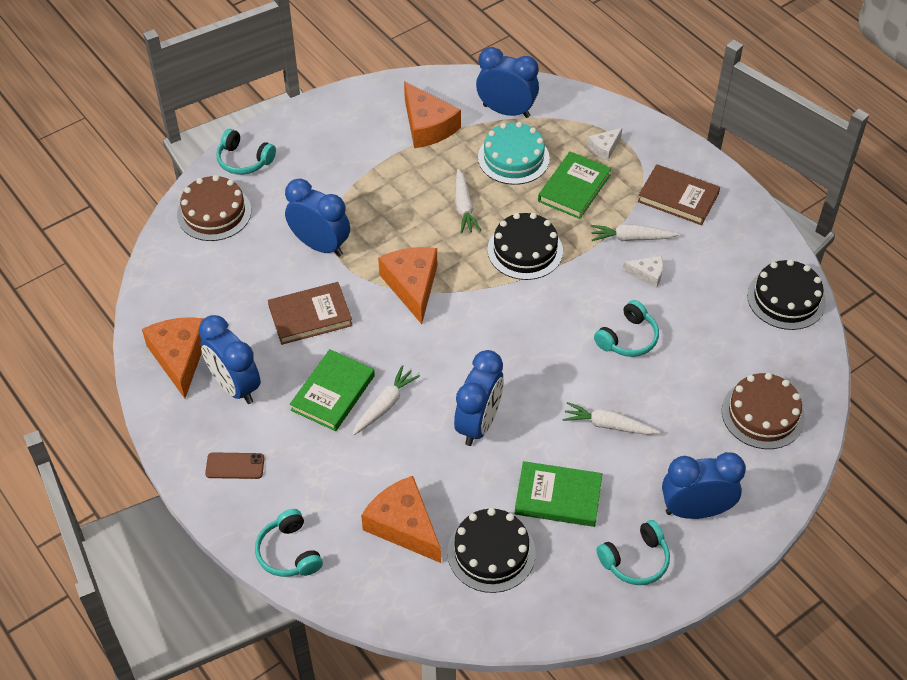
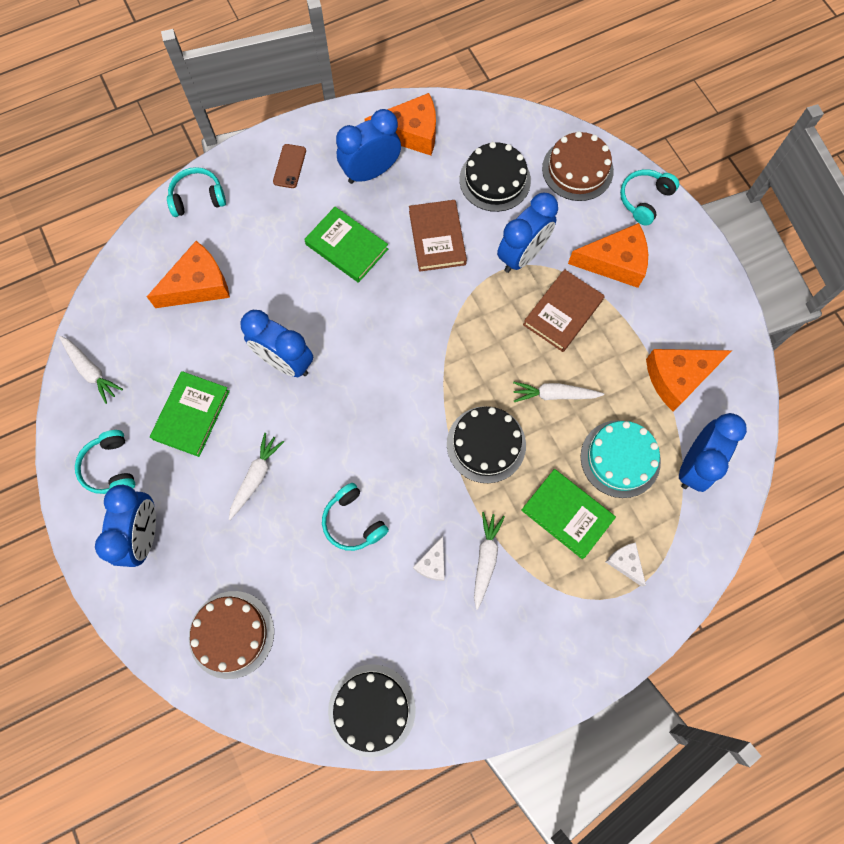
camera: 100 degrees right, 20 degrees up
white carrot [353,365,420,435] -> white carrot moved to [59,336,123,404]
orange cheese [378,247,437,324] -> orange cheese moved to [568,223,648,288]
black cake [447,508,536,593] -> black cake moved to [459,142,531,212]
brown book [637,164,720,225] -> brown book moved to [523,269,605,352]

